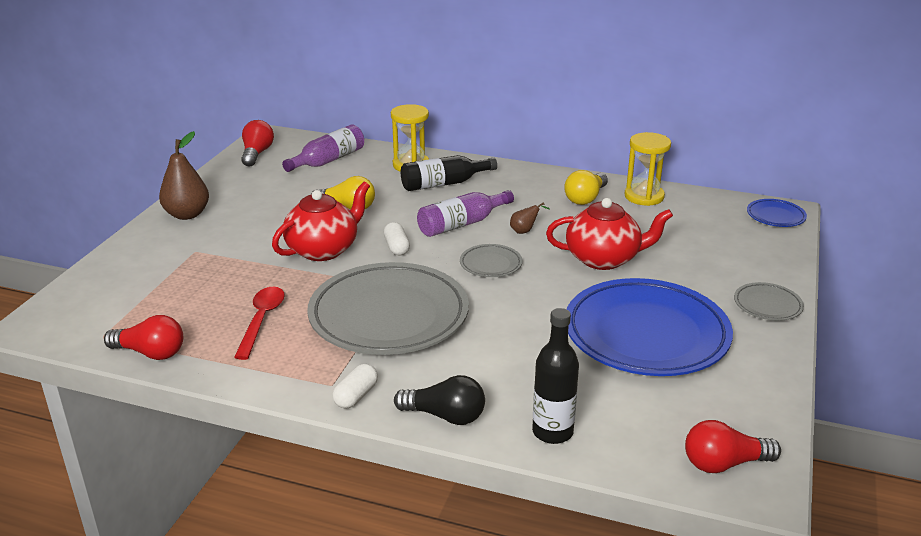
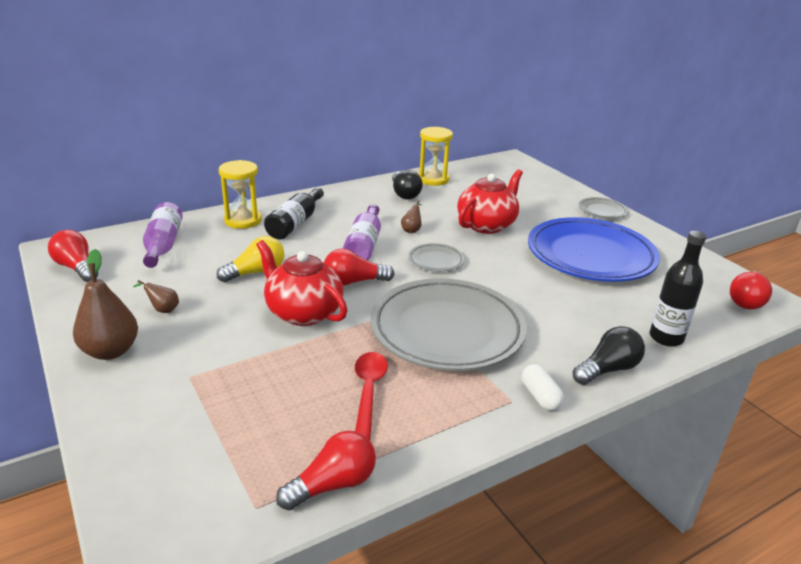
camera: 50 degrees left, 0 degrees up
red spoon [234,287,285,360] -> red spoon turned 45 degrees clockwise [355,352,388,440]
red teapot [272,182,370,261] -> red teapot turned 45 degrees counterclockwise [256,240,347,326]
white capsule [384,222,410,255] -> red light bulb [324,248,394,286]
yellow light bulb [564,170,608,205] -> black light bulb [392,170,423,199]
blue plate [747,199,807,227] -> none
none -> brown pear [133,280,179,313]

